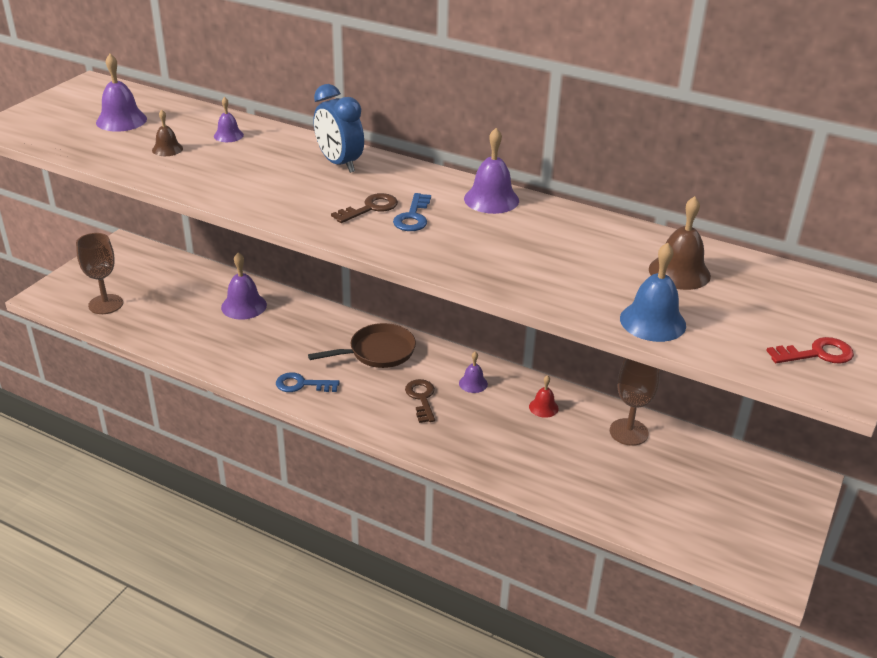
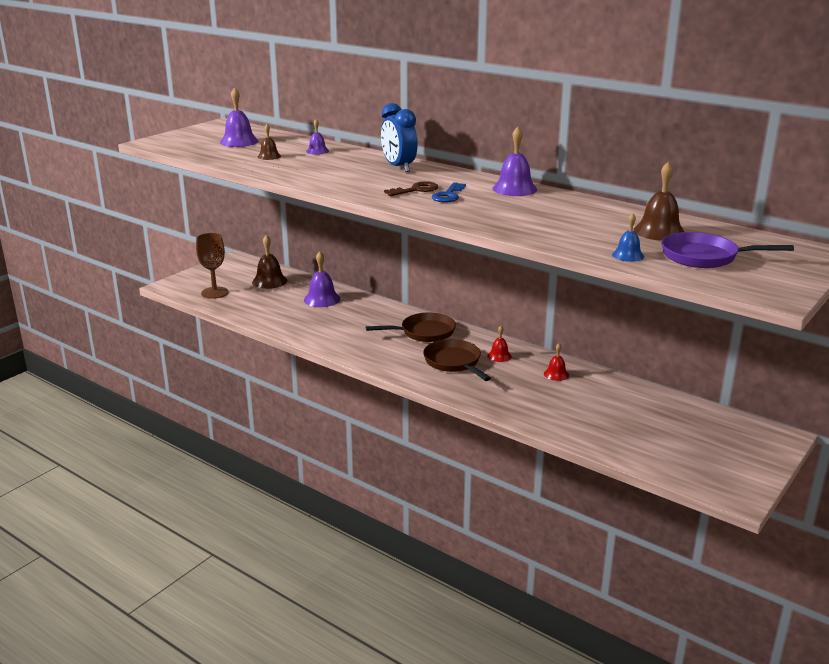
camera: 10 degrees right, 10 degrees down
blue key [276,372,340,392] -> none
brown key [405,379,435,423] -> brown pan [423,339,491,381]
purple bell [459,352,488,393] -> red bell [487,326,512,362]
brown goblet [610,358,660,446] -> none
blue bell [620,243,686,342] -> blue bell [612,213,644,262], size x0.59
red key [766,337,854,364] -> none
none -> brown bell [252,235,287,289]
none -> purple pan [661,232,794,268]

